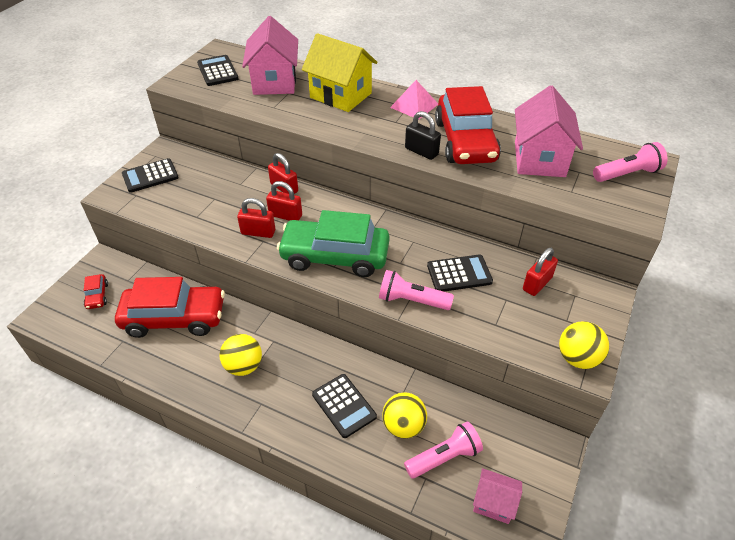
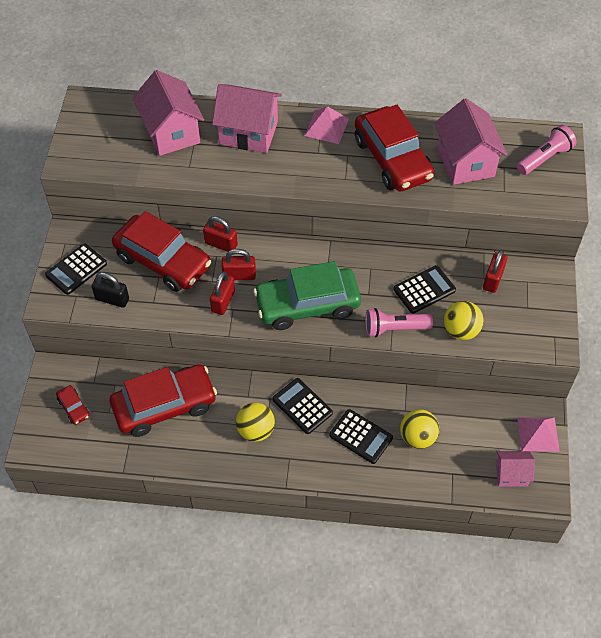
camera: 20 degrees left, 10 degrees up
black calculator [197,55,239,86] -> black calculator moved to [272,378,333,434]
red padlock [237,198,275,238] -> red padlock turned 60 degrees counterclockwise [210,271,235,315]
yellow house [302,33,378,112] -> pink house [212,84,282,153]
pink flashlight [404,421,483,479] -> none
black padlock [405,111,441,160] -> black padlock moved to [91,272,129,308]
yellow ball [559,321,609,369] -> yellow ball moved to [444,301,484,340]
none -> red car [112,211,211,292]
none -> pink pyramid [517,417,559,451]

